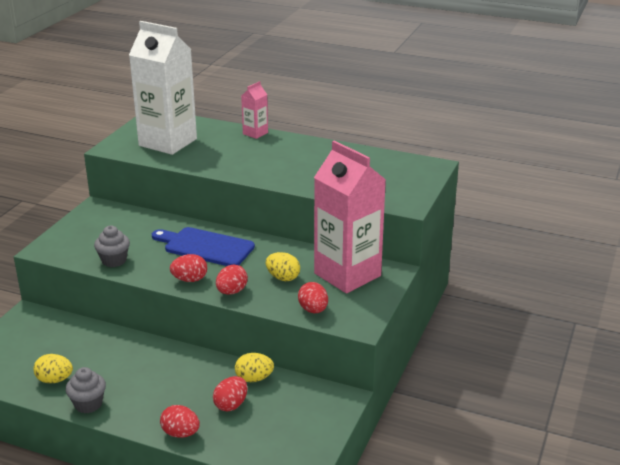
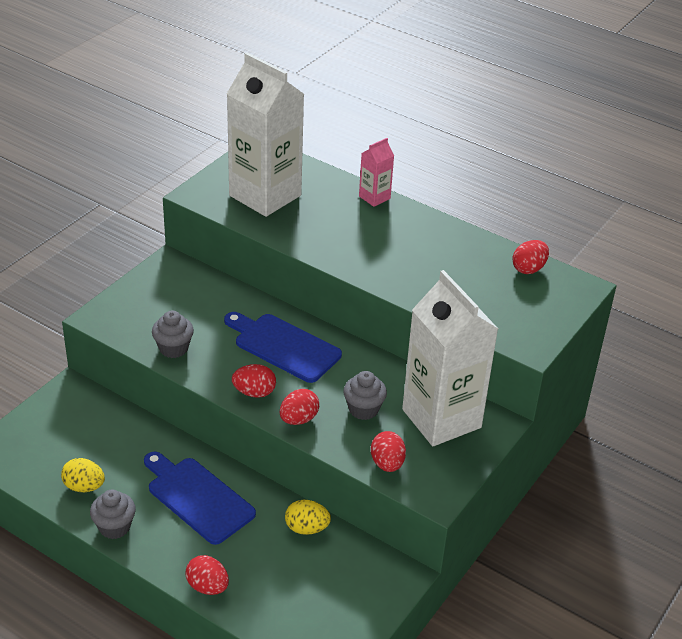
camera: 10 degrees right, 10 degrees up
red egg [213,376,247,411] -> red egg moved to [512,240,549,274]
yellow egg [266,252,300,281] -> grey cupcake [343,371,387,420]
pink carton [314,141,386,293] -> white carton [402,270,498,446]
none -> blue cutting board [144,452,256,545]

